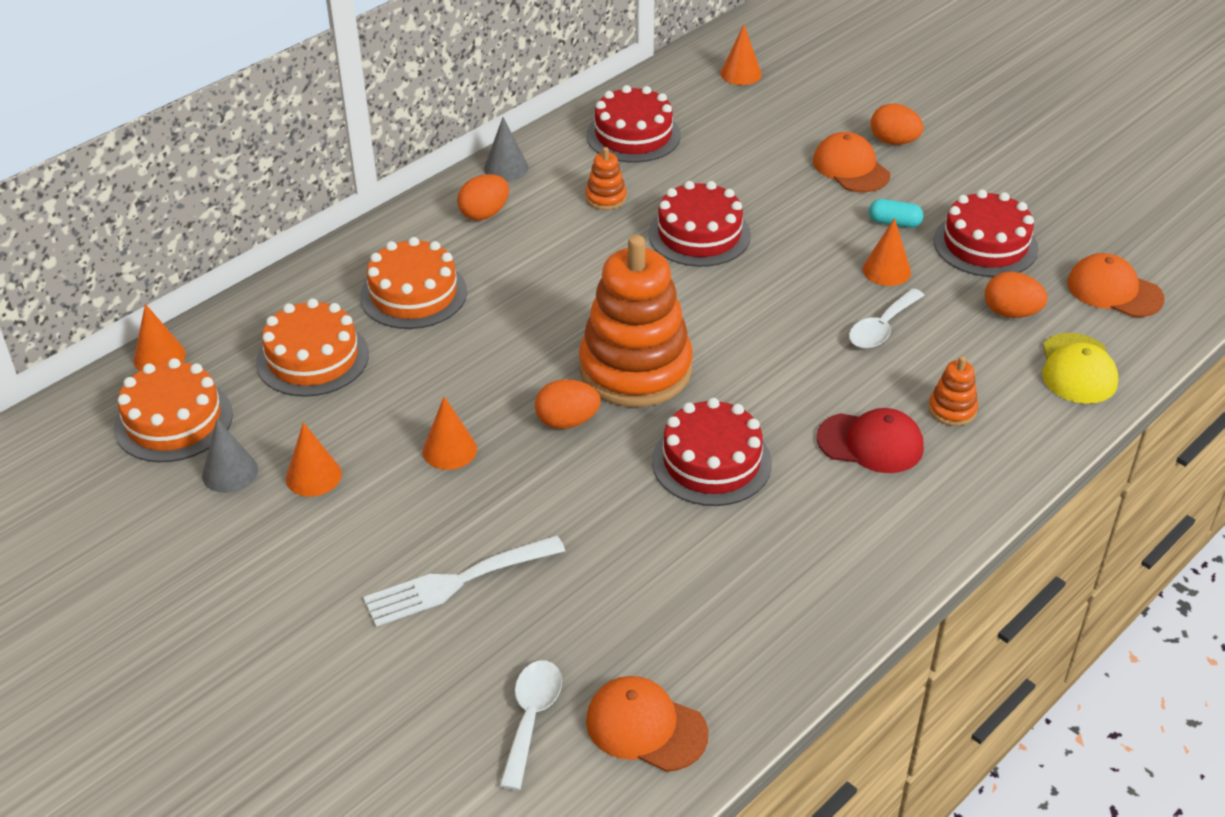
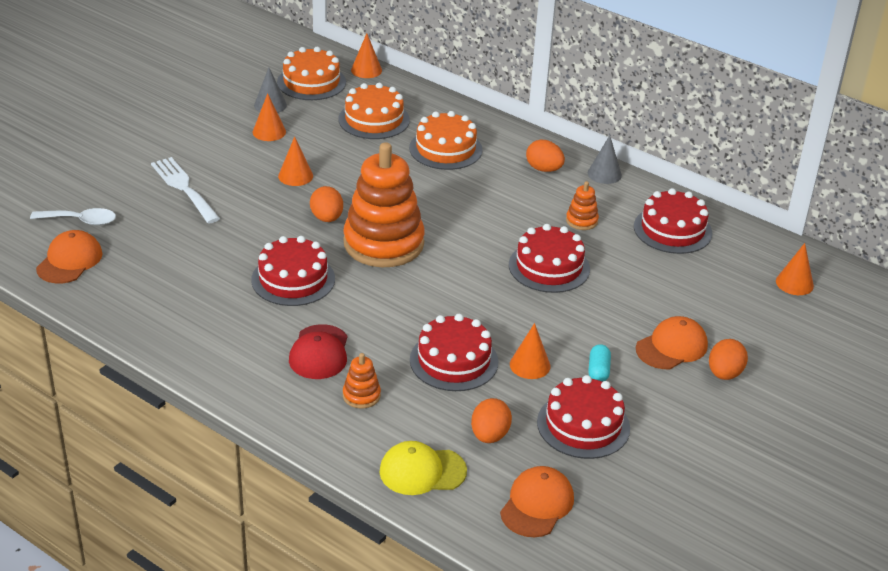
camera: 80 degrees right, 5 degrees down
white spoon [849,288,925,349] -> red cake [410,314,498,391]

